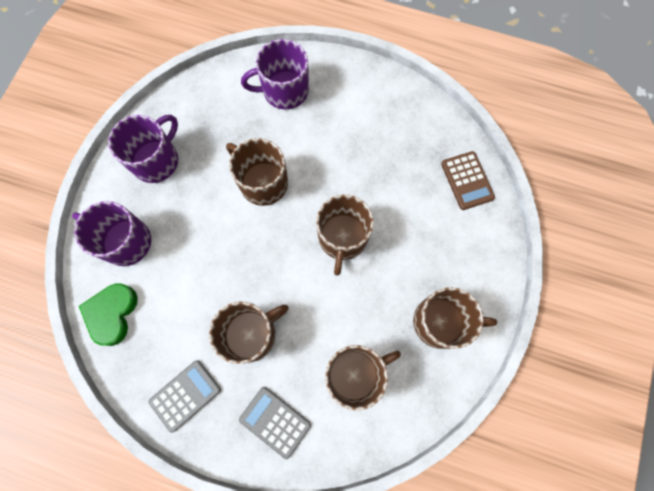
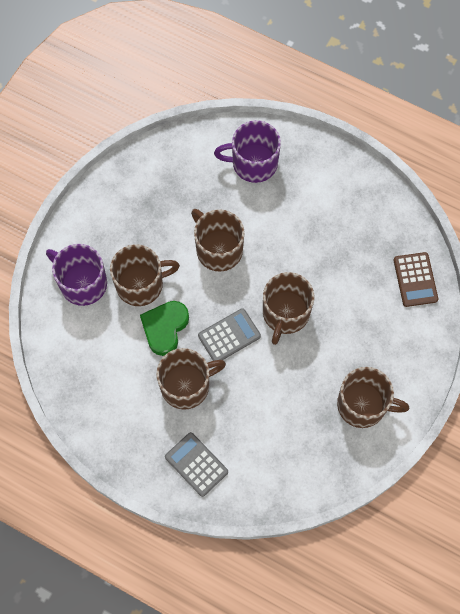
camera: 10 degrees right, 5 degrees down
green heart [79,283,138,346] -> green heart moved to [140,301,189,356]
purple mug [108,115,178,183] -> none
grey calculator [149,360,221,433] -> grey calculator moved to [198,308,261,361]
brown mug [325,345,401,411] -> brown mug moved to [110,244,180,306]

